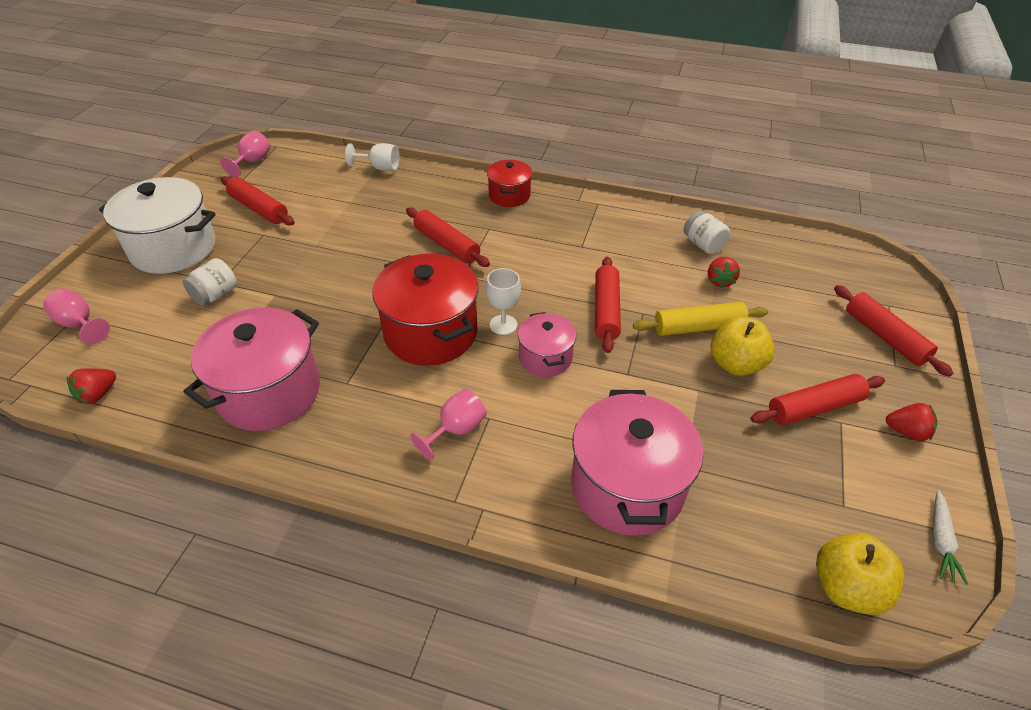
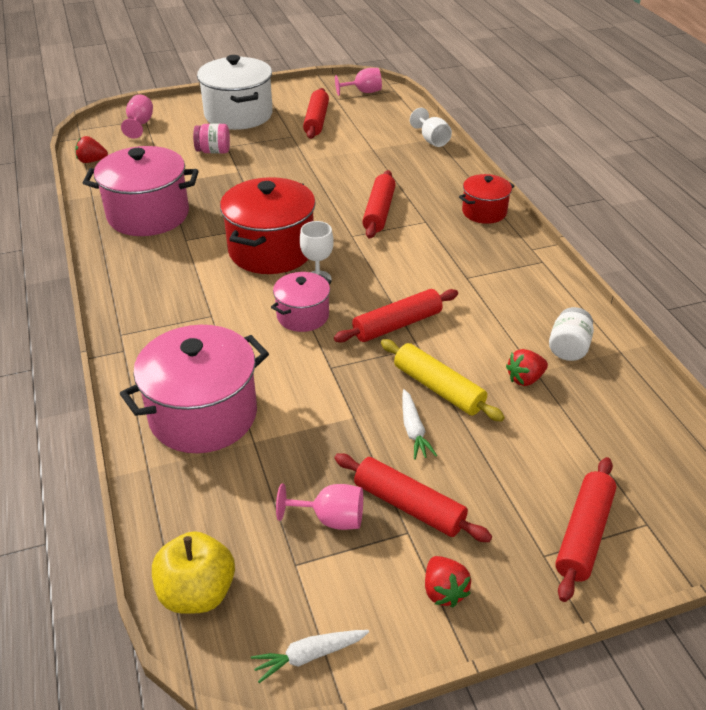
camera: 55 degrees right, 5 degrees down
white jar [183,258,237,305] -> pink jar [193,124,230,154]
pink goblet [410,389,487,460] -> pink goblet moved to [276,483,363,530]
yellow apple [711,317,775,376] -> white carrot [402,389,437,460]

